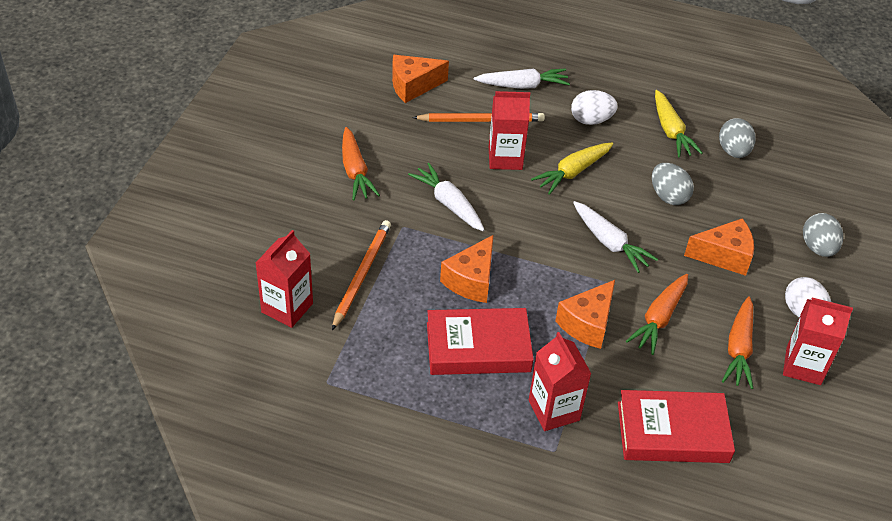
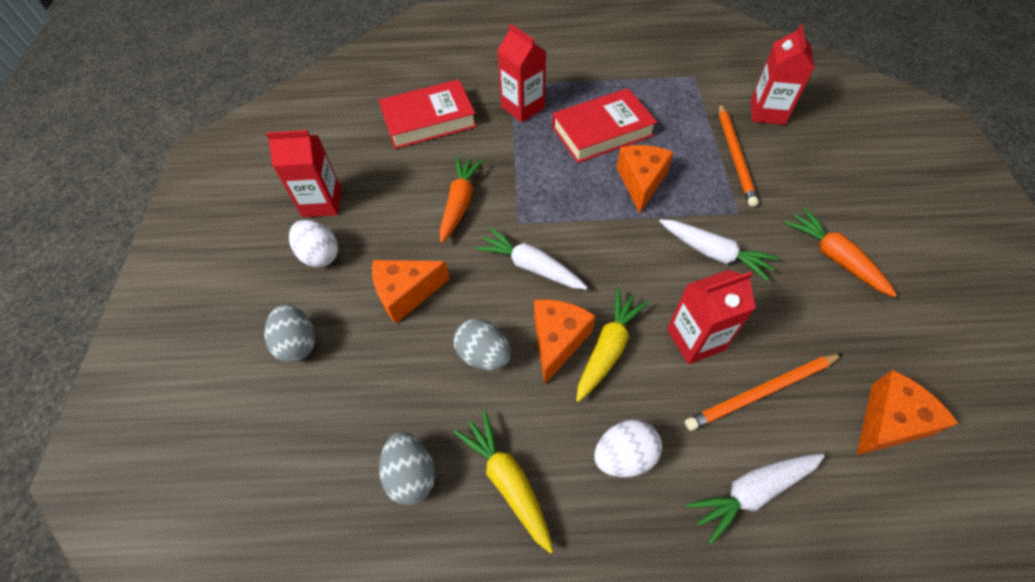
camera: 165 degrees right, 10 degrees up
orange cheese [555,280,615,349] -> orange cheese moved to [534,299,595,385]
orange carrot [722,296,753,389] -> none

